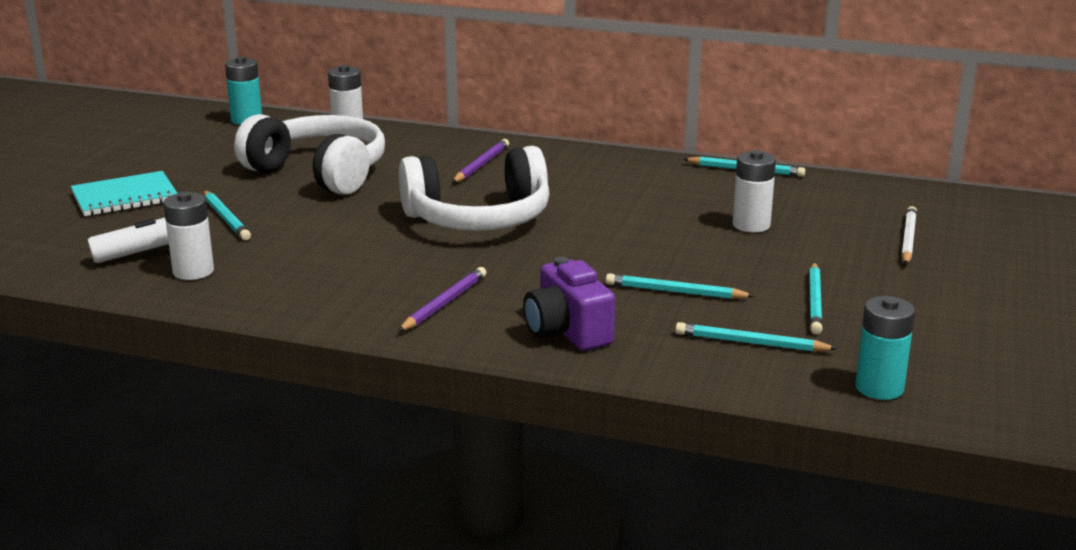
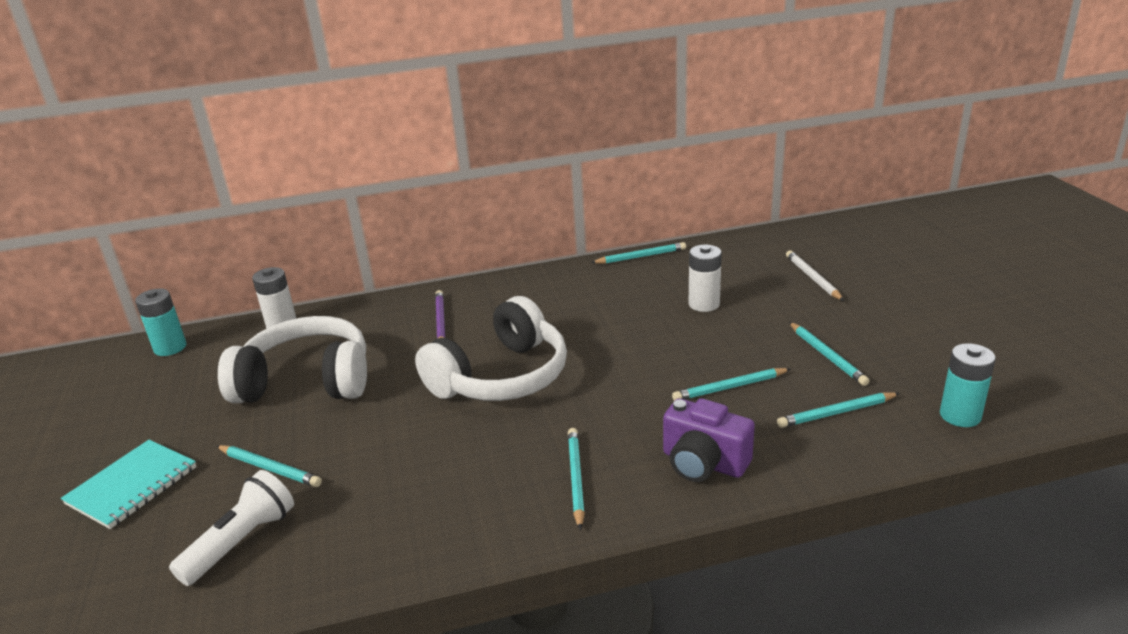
camera: 30 degrees left, 5 degrees up
white battery [163,192,214,280] -> none
purple pencil [398,267,487,332] -> turquoise pencil [568,428,585,530]

